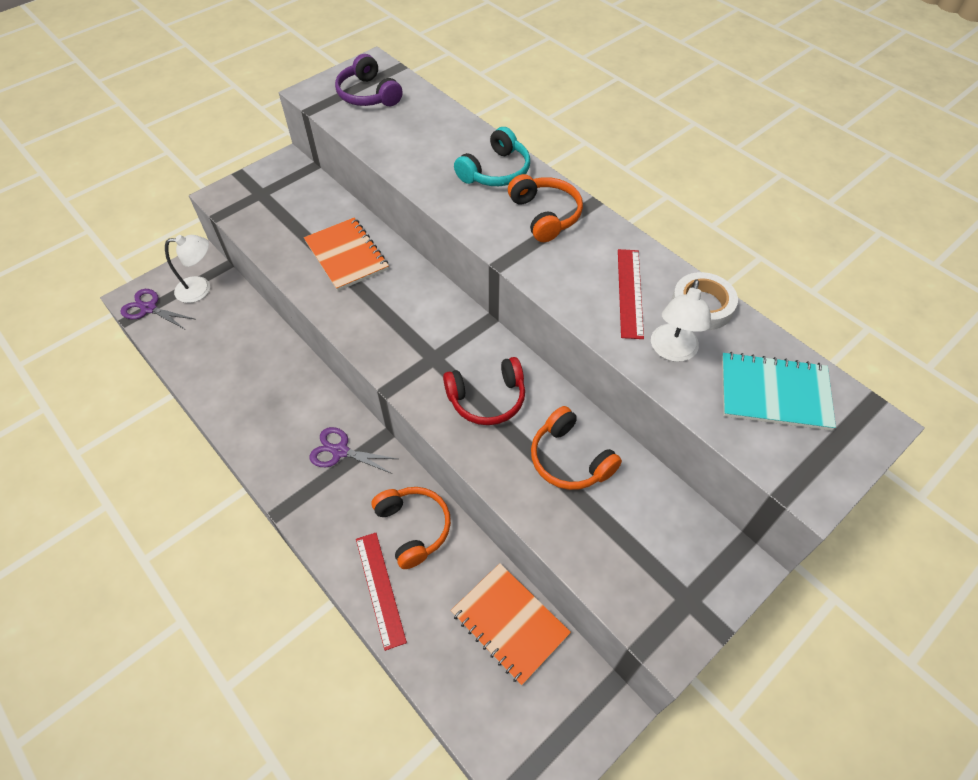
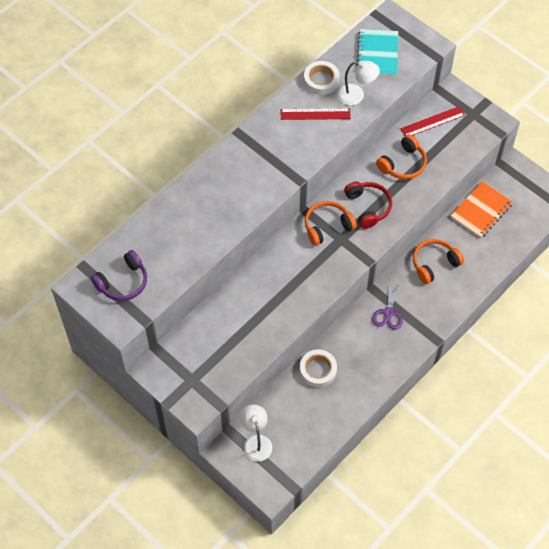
camera: 95 degrees left, 5 degrees up
purple scissors [120,289,194,330] -> none
orange notebook [304,218,389,291] -> none
red ruler [356,533,407,651] -> red ruler moved to [400,106,465,136]
turquoise headphones [454,127,530,186] -> none
orange headphones [508,174,583,242] -> orange headphones moved to [305,201,357,246]
none -> white tape [300,349,337,388]

